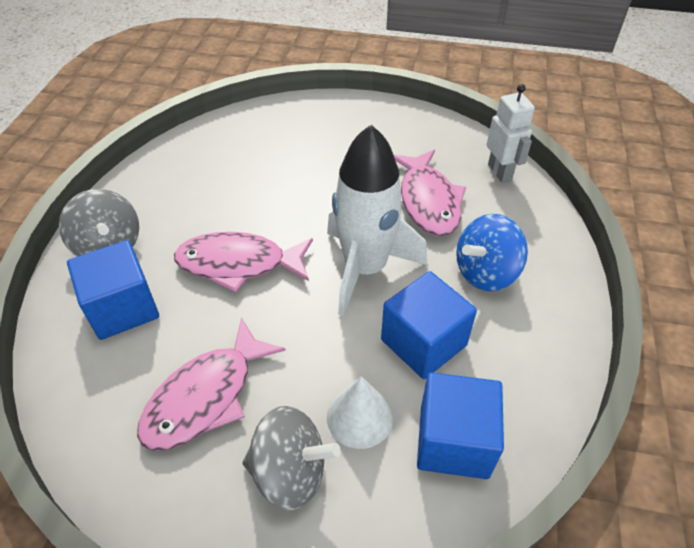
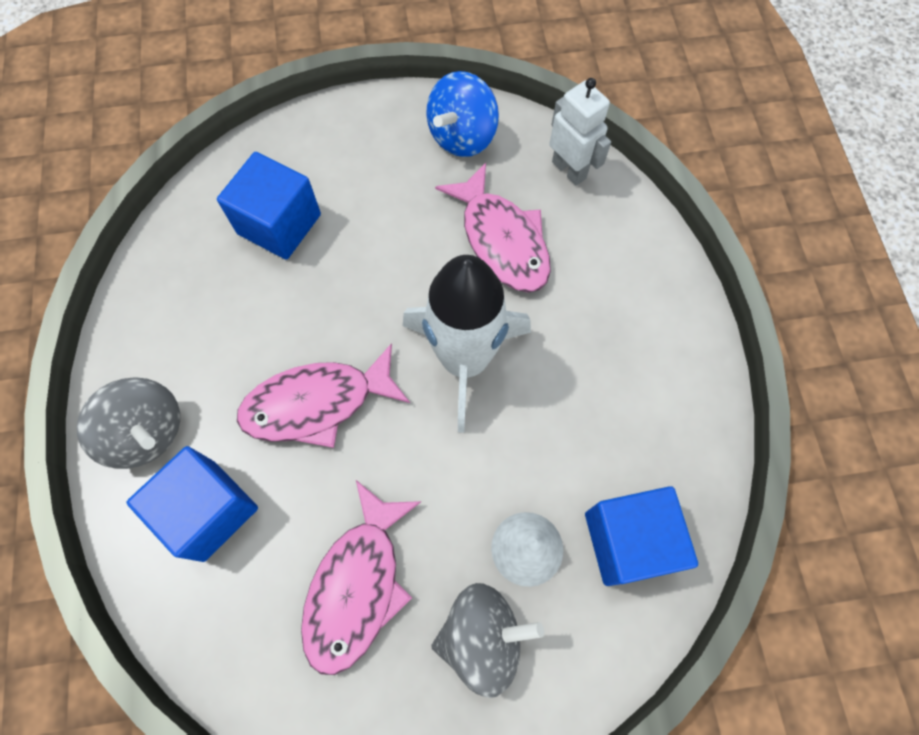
camera: 20 degrees left, 20 degrees up
blue cube [381,271,477,379] -> blue cube moved to [217,152,321,260]
blue spinning top [456,214,528,291] -> blue spinning top moved to [426,71,499,157]

